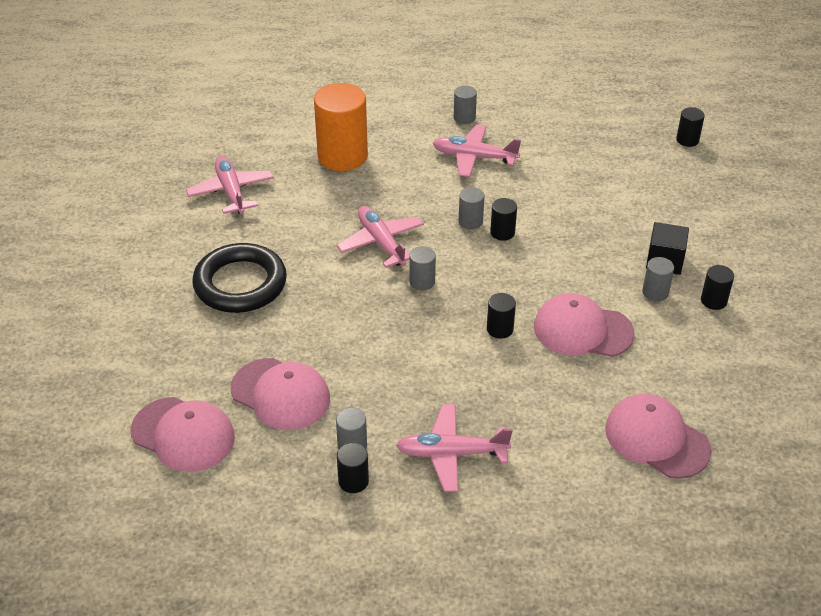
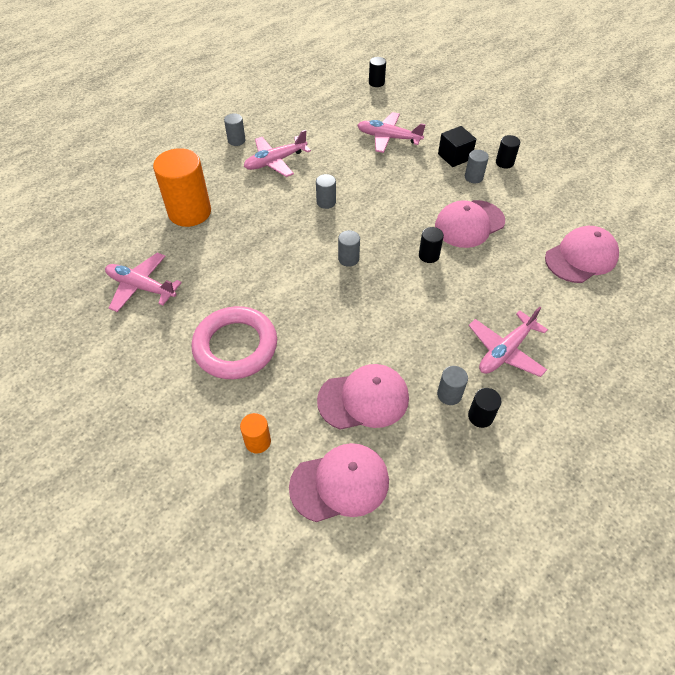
camera: 45 degrees left, 10 degrees up
black ring [192,243,287,313] -> pink ring [192,306,277,379]
pink plane [337,206,424,268] -> pink plane moved to [357,112,426,153]
black cylinder [490,198,517,241] -> none
pink cap [605,394,712,479] -> pink cap turned 150 degrees clockwise [545,226,619,283]
none -> orange cylinder [240,413,271,453]

